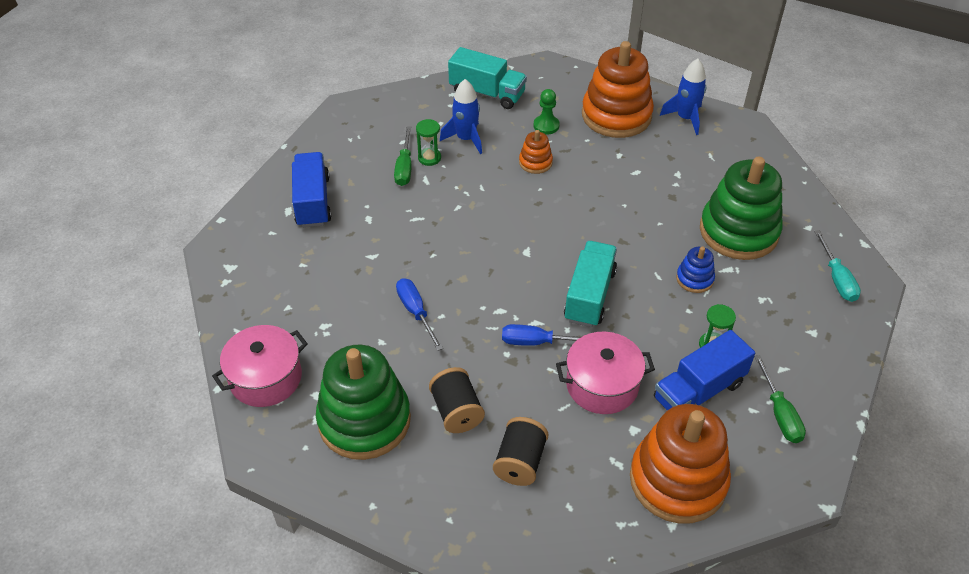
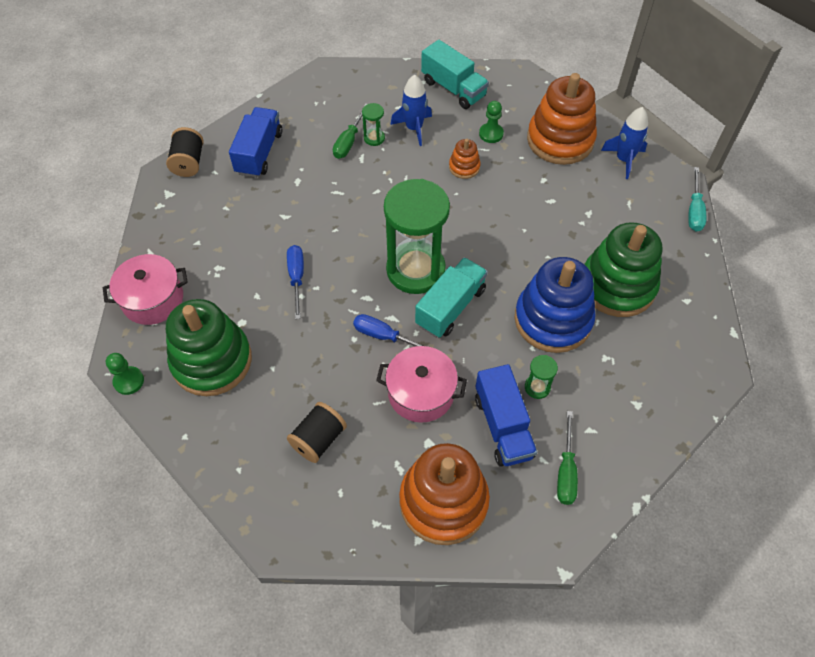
camera: 20 degrees right, 10 degrees up
black spool [429,367,485,433] -> black spool moved to [166,127,204,177]
blue truck [654,330,755,411] -> blue truck turned 90 degrees counterclockwise [475,364,537,467]
blue stacking toy [676,246,715,293] -> blue stacking toy [514,257,596,353], size x2.19
turquoise screwdriver [814,230,861,302] -> turquoise screwdriver moved to [688,167,706,232]
none -> green pawn [106,353,144,395]
none -> green hourglass [384,179,450,294]

